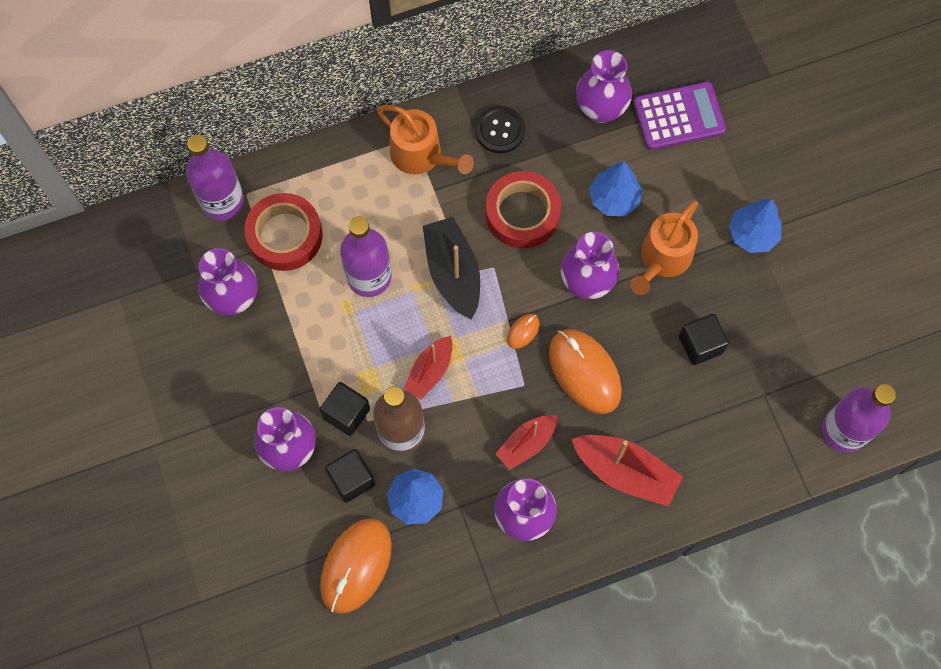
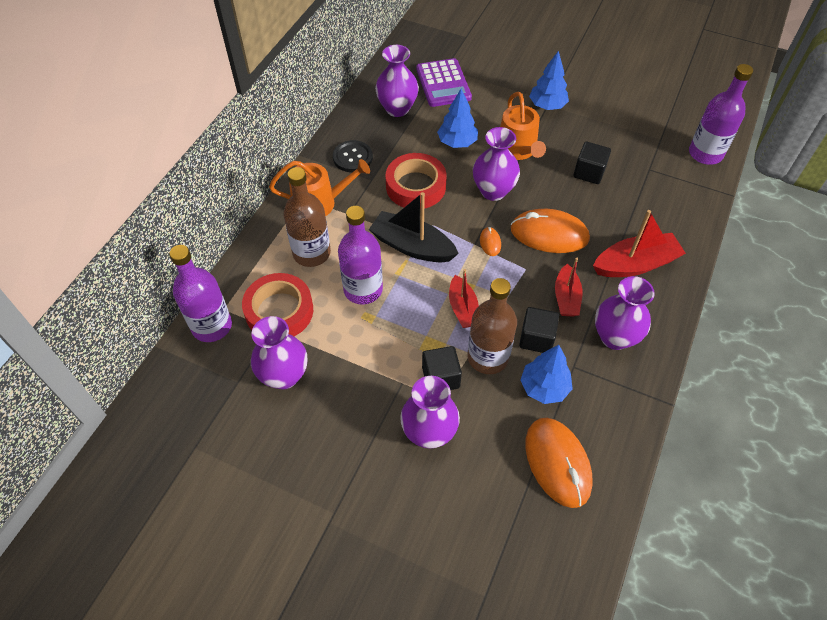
camera: 45 degrees left, 15 degrees down
black cube [325,449,375,503] -> black cube moved to [519,307,559,353]
purple calculator [633,82,726,150] -> purple calculator turned 135 degrees clockwise [416,58,472,107]
none -> brown bottle [283,167,331,267]

